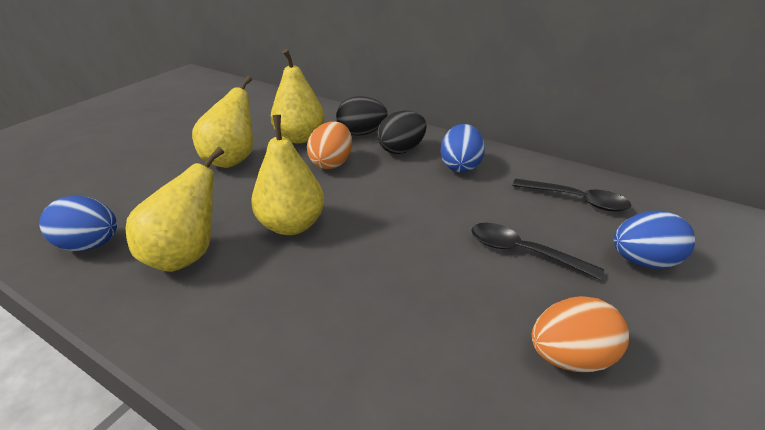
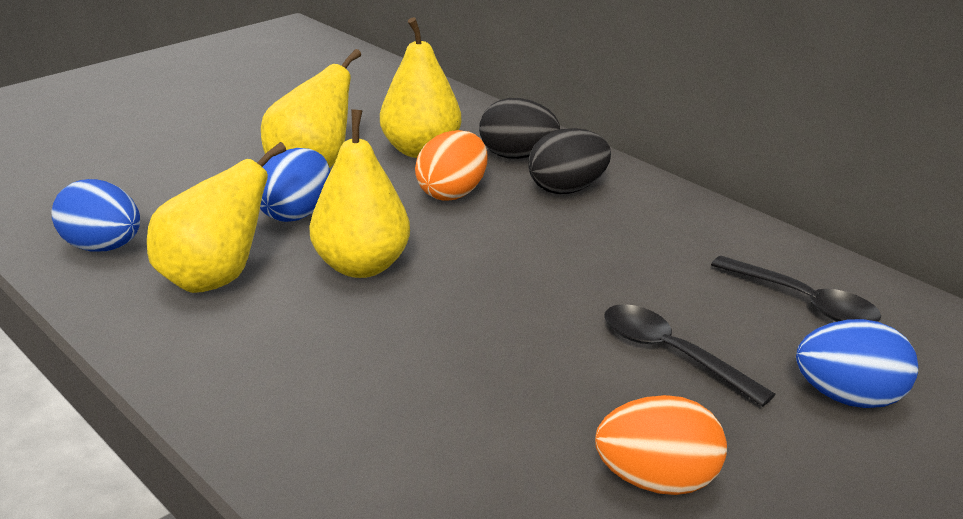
camera: 15 degrees right, 5 degrees down
blue egg [440,124,485,172] -> blue egg moved to [260,148,330,222]

